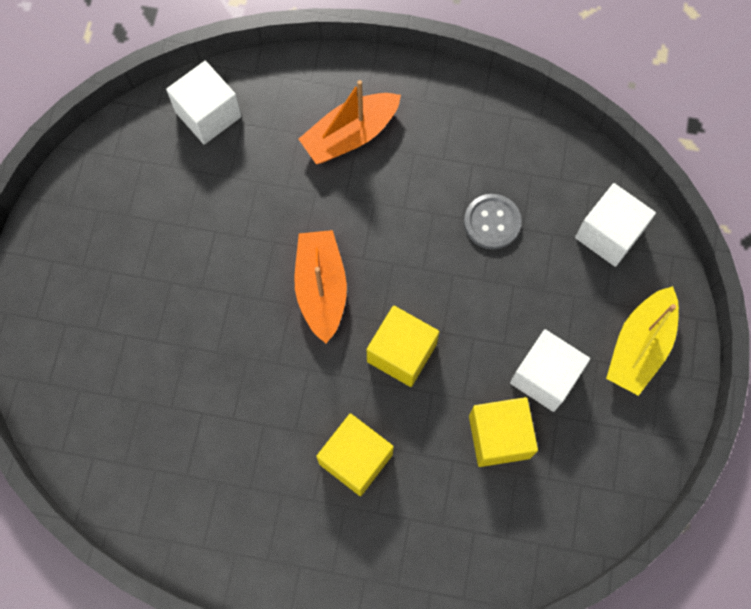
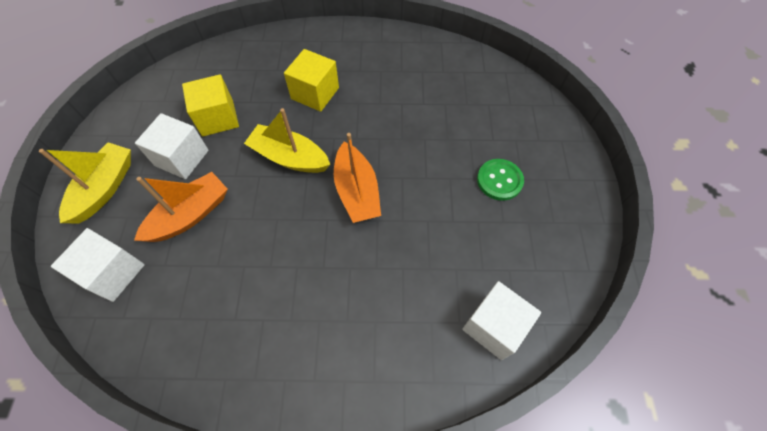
camera: 170 degrees right, 10 degrees down
orange boat [299,80,401,164] -> orange boat moved to [134,172,228,242]
yellow cube [367,305,439,387] -> yellow boat [244,108,330,173]
grey button [464,194,521,250] -> none
none -> green button [477,159,524,201]

